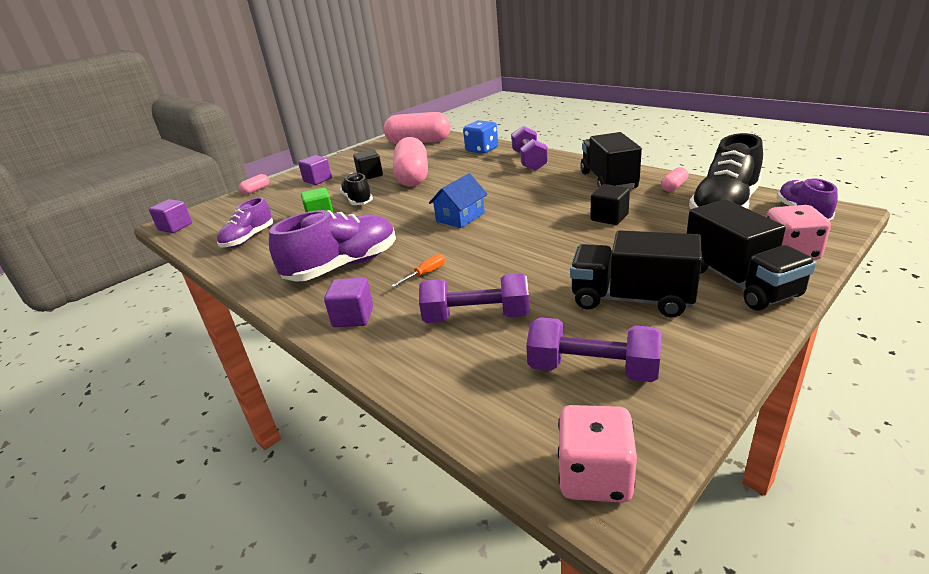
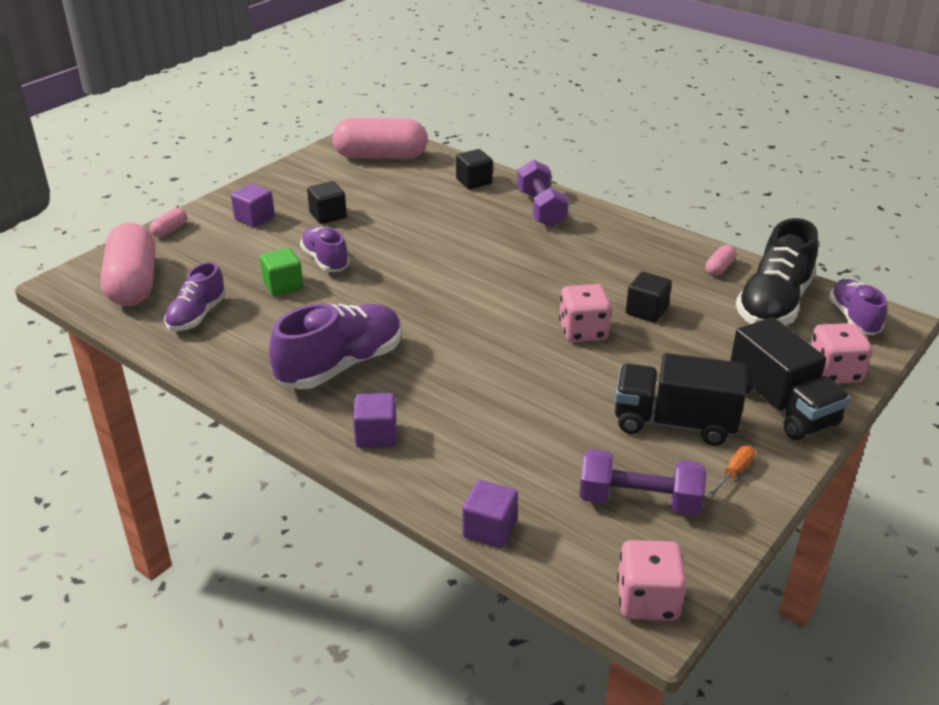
camera: 10 degrees left, 5 degrees up
purple cube [149,199,192,233] -> purple cube moved to [462,480,518,548]
black shoe [340,173,373,205] -> purple shoe [300,226,350,272]
orange screwdriver [391,254,445,287] -> orange screwdriver moved to [708,446,755,497]
pink capsule [393,137,428,186] -> pink capsule moved to [100,223,155,306]
purple dumbbell [419,273,529,323] -> none
blue house [429,174,488,228] -> none
blue dice [463,120,498,154] -> black cube [456,149,493,189]
black truck [580,132,642,189] -> none
none -> pink dice [559,284,612,342]

